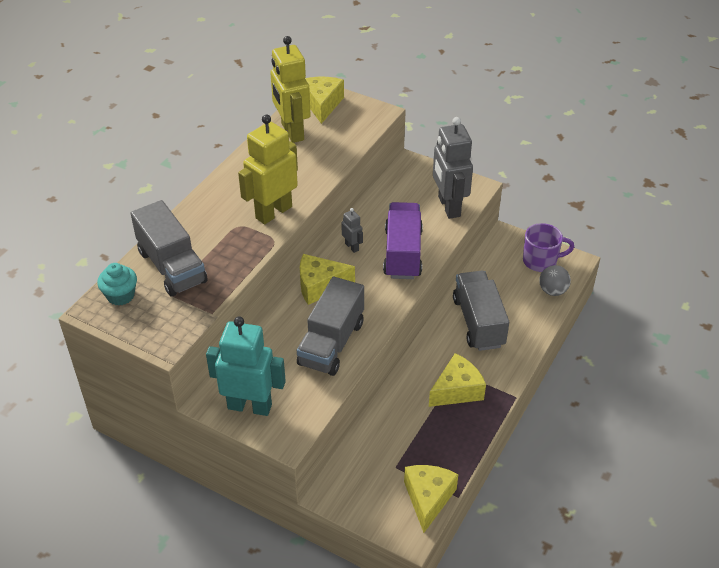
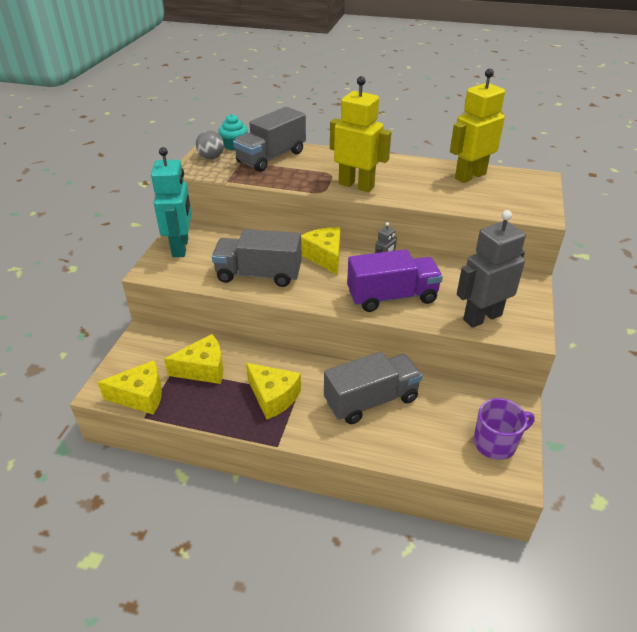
camera: 75 degrees right, 5 degrees down
yellow cheese [305,77,344,124] -> yellow cheese moved to [164,334,223,384]
purple mug [523,223,574,272] -> purple mug turned 90 degrees counterclockwise [474,398,535,460]
grey ball [539,265,571,296] -> grey ball moved to [196,130,224,159]

